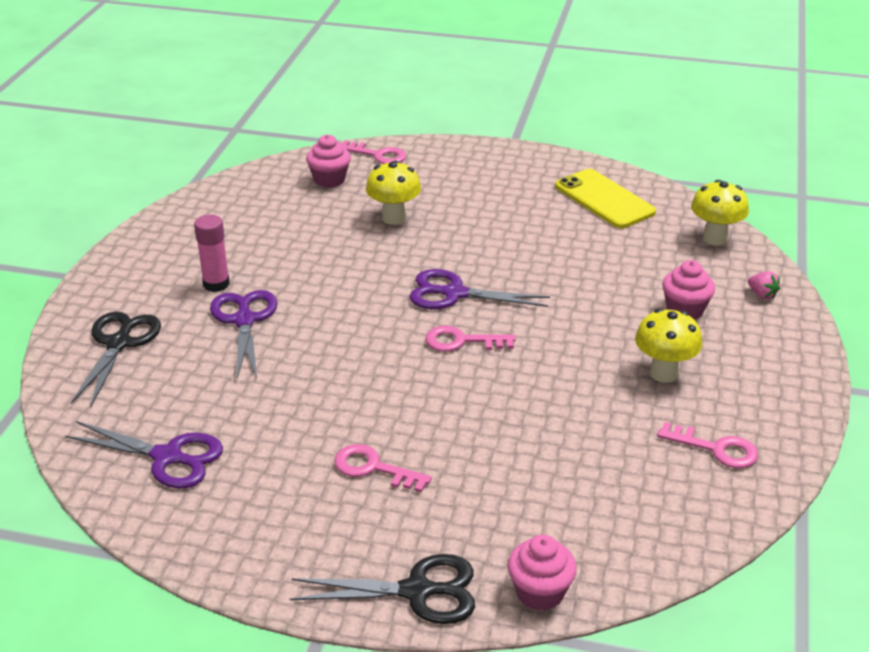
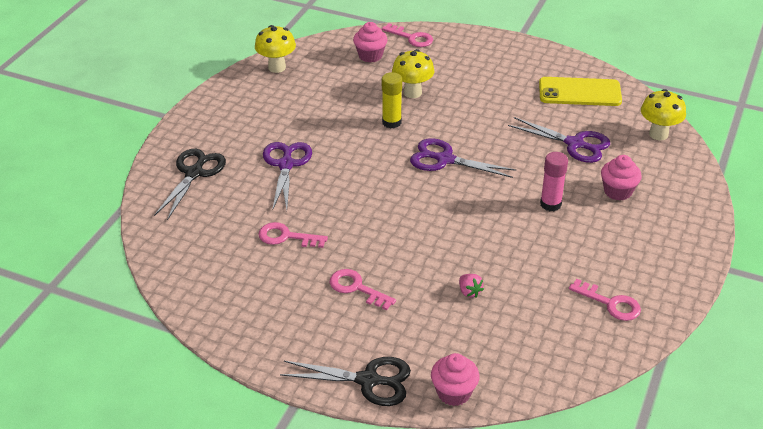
camera: 10 degrees right, 5 degrees up
purple scissors [65,421,223,488] -> purple scissors moved to [508,117,610,163]
pink glue stick [194,215,230,292] -> pink glue stick moved to [540,152,568,211]
pink key [425,326,515,352] -> pink key moved to [258,222,328,248]
yellow phone [555,169,656,228] -> yellow phone turned 60 degrees counterclockwise [539,77,622,106]
yellow mushroom [635,308,702,383] -> yellow mushroom moved to [255,25,296,73]
pink strawberry [748,271,780,299] -> pink strawberry moved to [459,274,484,298]
none -> yellow glue stick [382,72,402,129]

